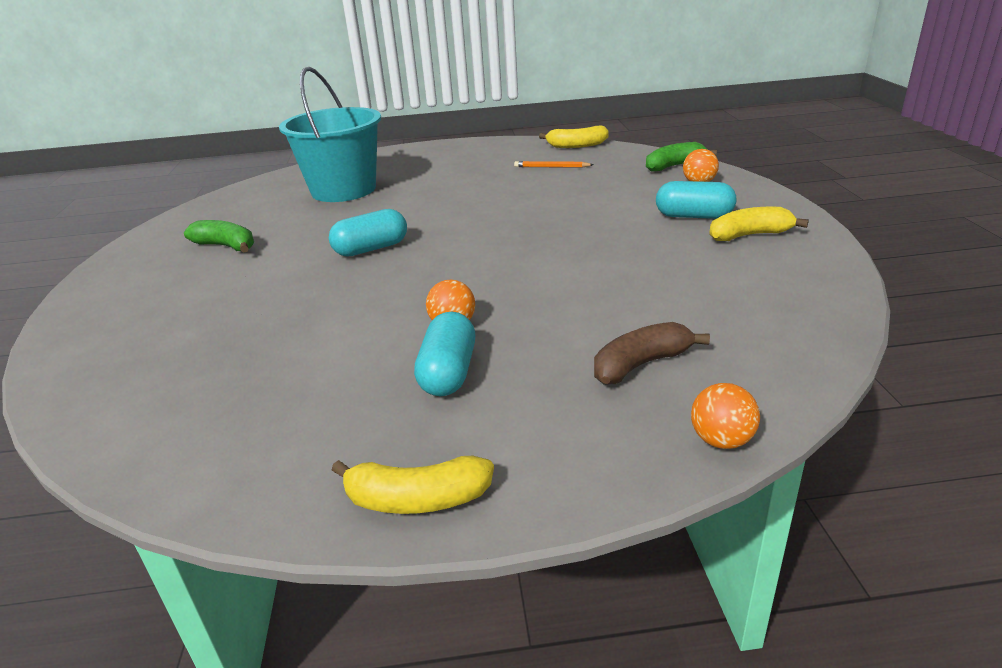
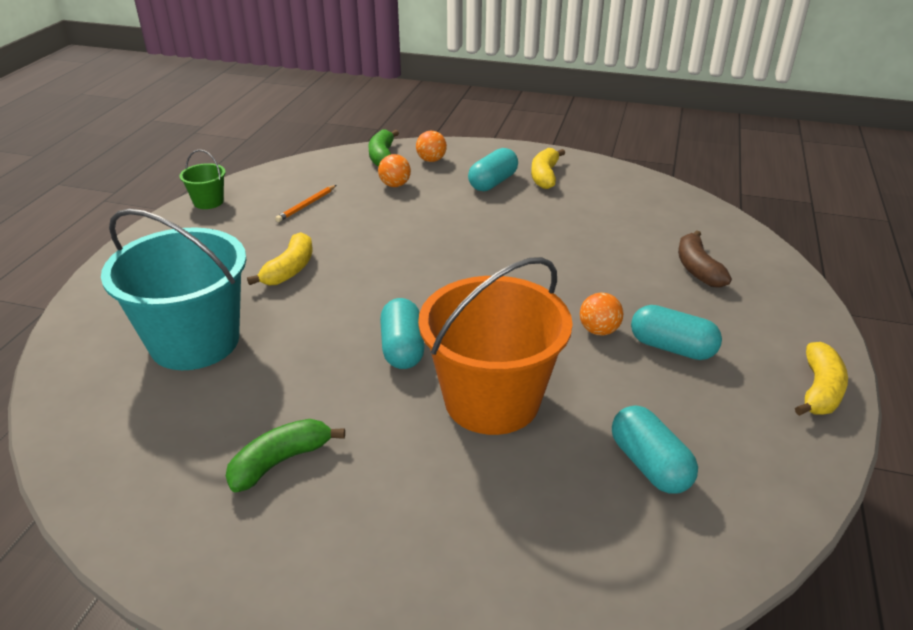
camera: 70 degrees left, 5 degrees up
yellow banana [539,125,609,148] -> yellow banana moved to [247,232,312,285]
orange ball [691,383,760,449] -> orange ball moved to [378,154,411,187]
none -> green bucket [179,150,226,209]
none -> orange bucket [418,257,573,435]
none -> turquoise capsule [612,406,698,494]

